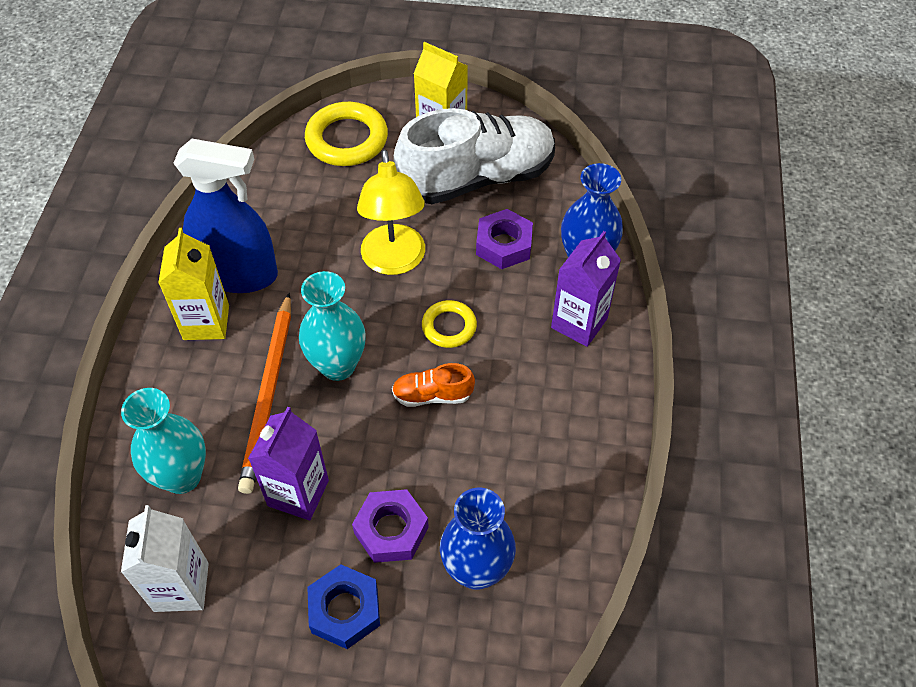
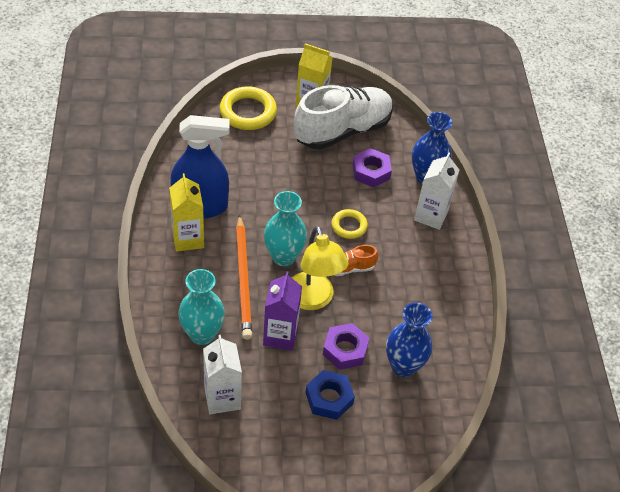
camera: 15 degrees left, 5 degrees down
yellow lamp [357,150,425,275] -> yellow lamp moved to [292,226,348,310]
purple carton [551,231,621,347] -> white carton [414,152,459,230]

